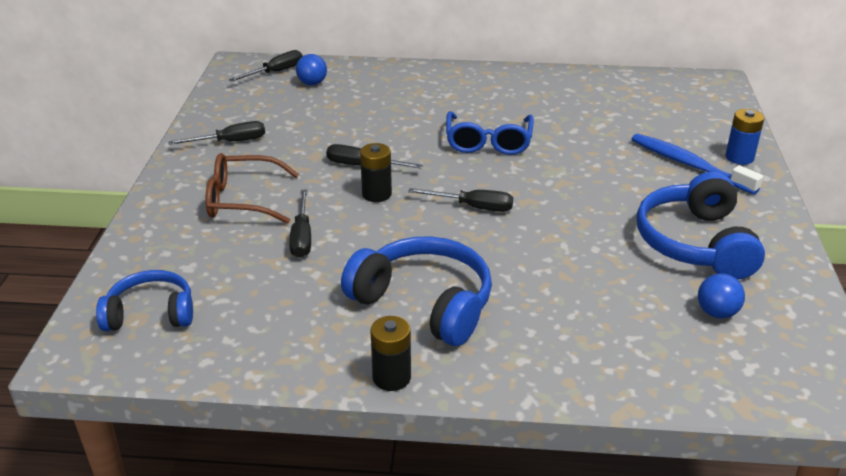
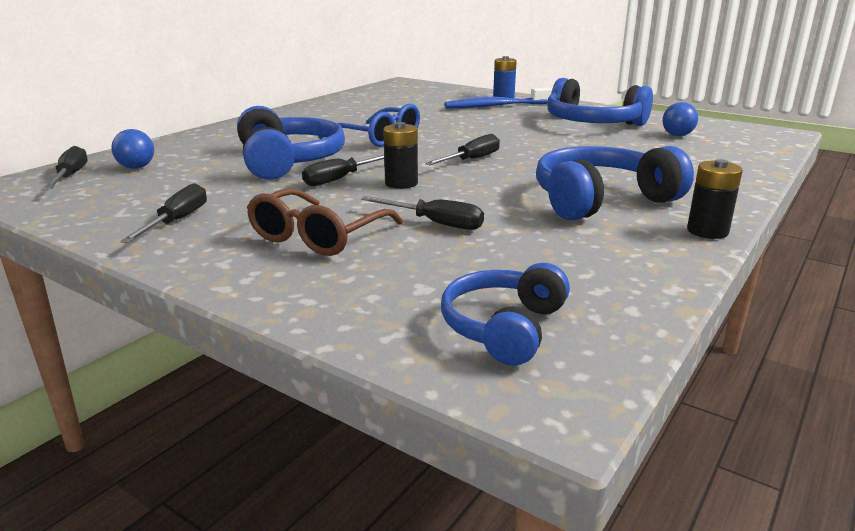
camera: 60 degrees left, 10 degrees down
none -> blue headphones [237,106,345,180]

